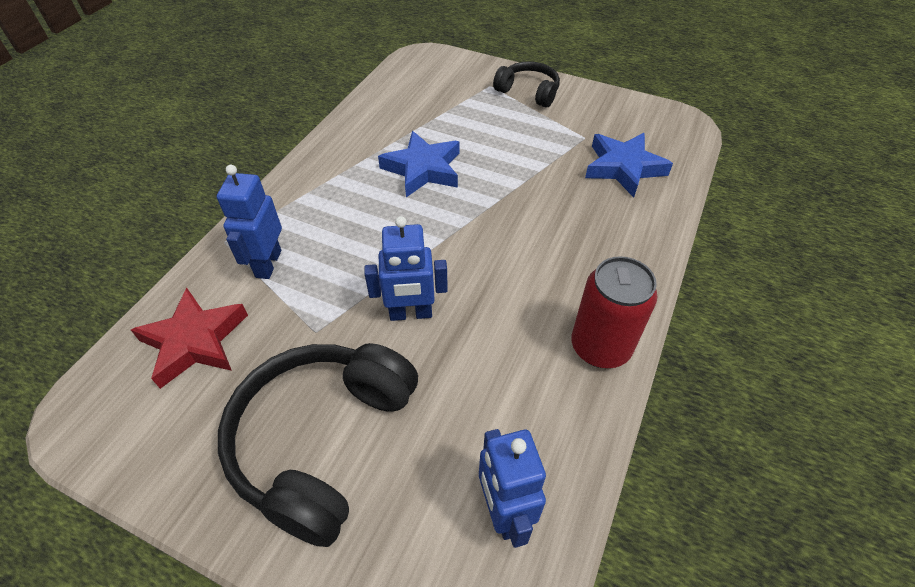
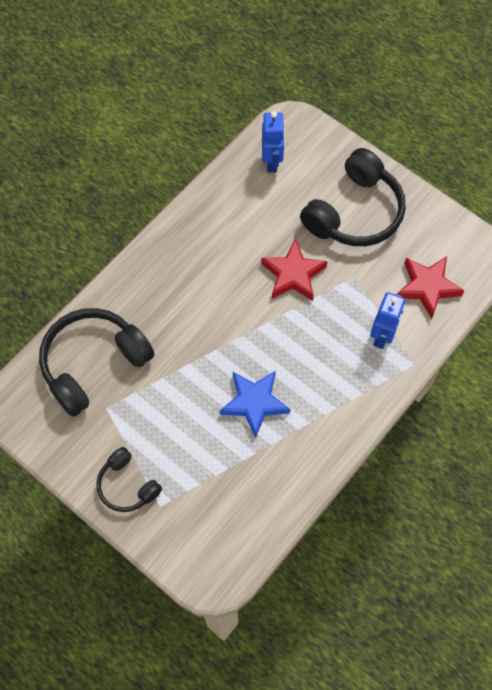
camera: 165 degrees left, 15 degrees up
blue robot [364,216,448,321] -> red star [261,239,328,301]
red can [571,256,657,368] -> none
blue star [585,133,673,198] -> black headphones [39,308,155,417]

